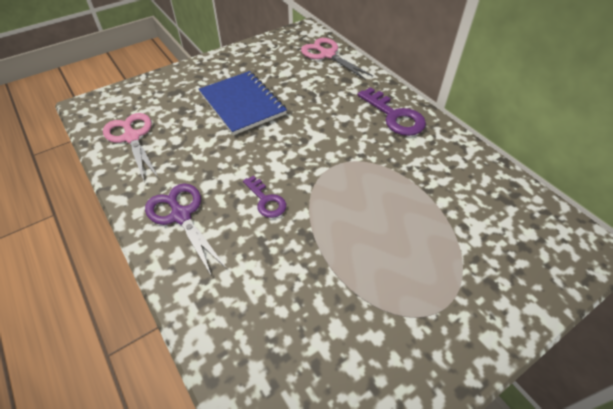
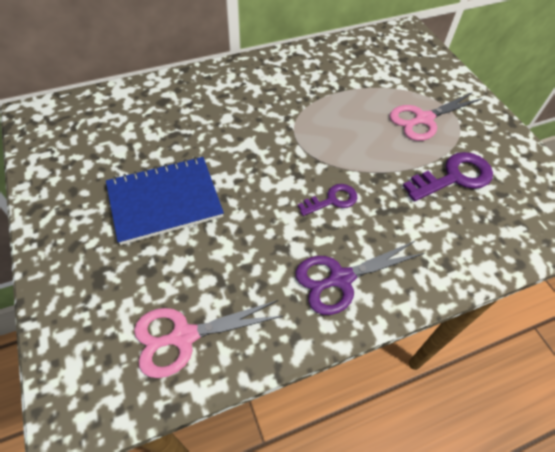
camera: 80 degrees left, 5 degrees up
pink scissors [301,38,373,80] -> pink scissors moved to [390,92,482,141]
purple key [358,87,426,136] -> purple key moved to [403,152,493,201]

